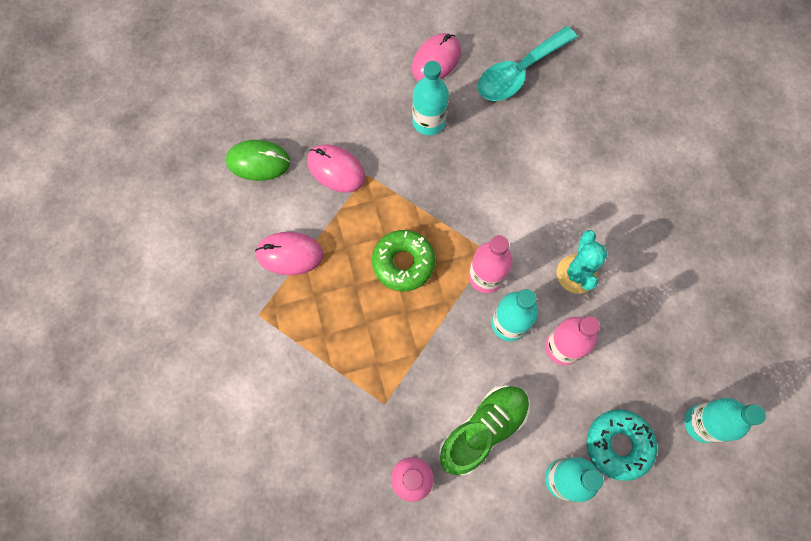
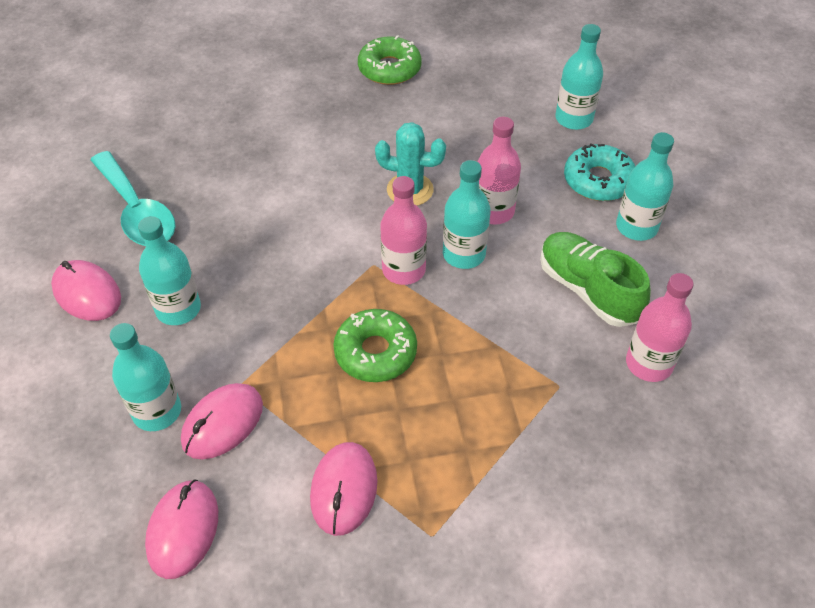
camera: 85 degrees left, 20 degrees down
green mouse [226,140,290,181] -> pink mouse [145,480,218,579]
none -> turquoise bottle [110,323,181,431]
none -> green donut [358,35,422,85]

